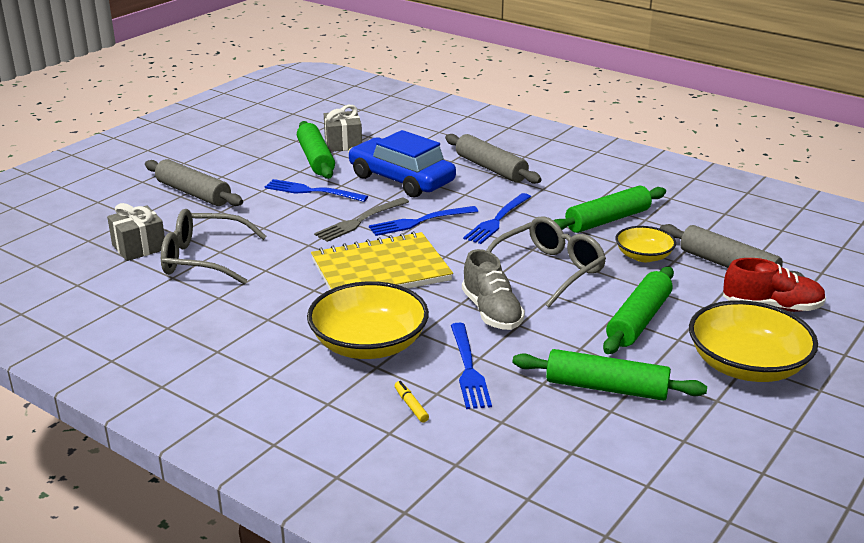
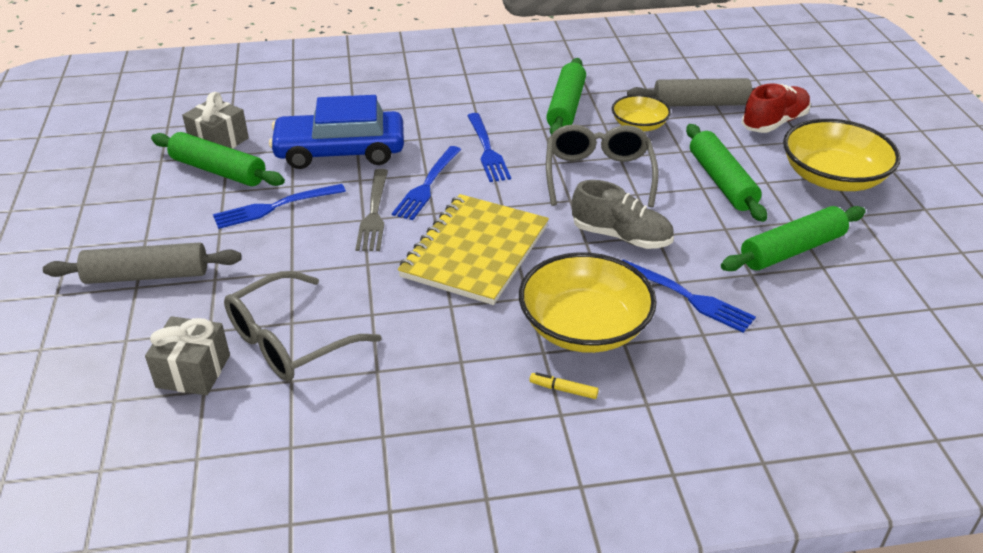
camera: 45 degrees left, 10 degrees up
yellow marker [395,381,429,422] -> yellow marker moved to [530,372,599,399]
grey rolling pin [445,134,542,184] -> none

